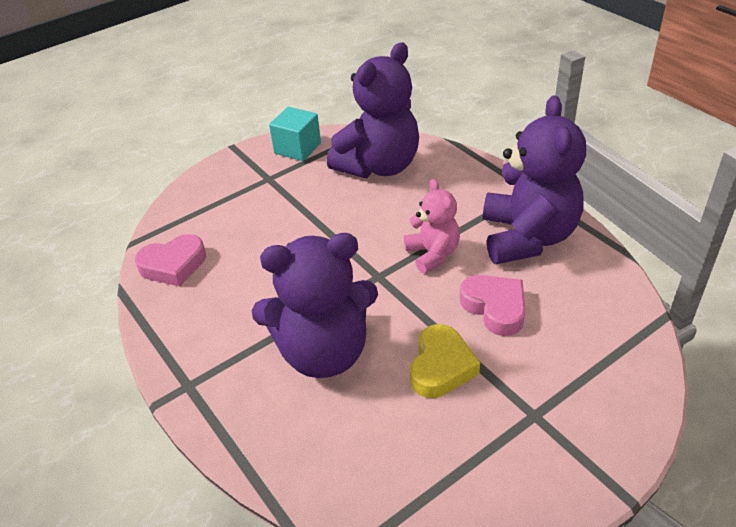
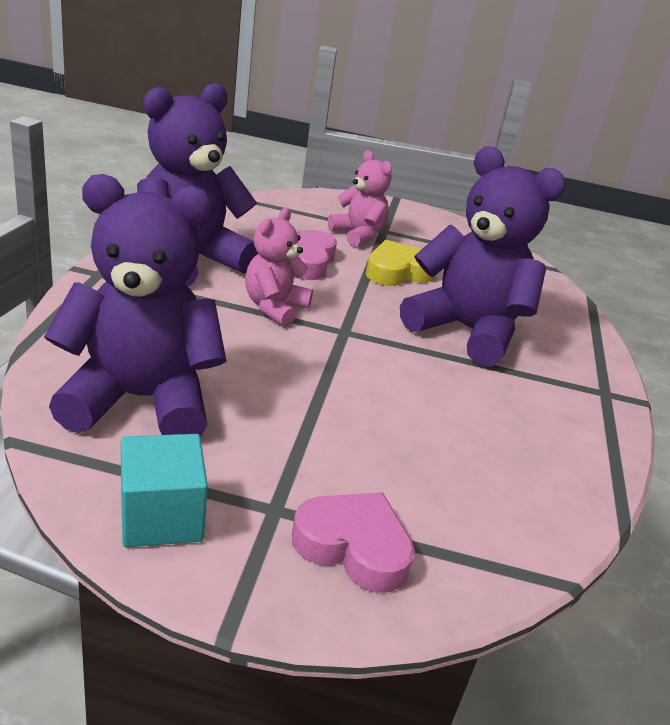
camera: 140 degrees left, 10 degrees down
pink heart [135,234,206,287] -> pink heart moved to [292,492,415,593]
none -> pink teddy bear [328,150,392,247]

